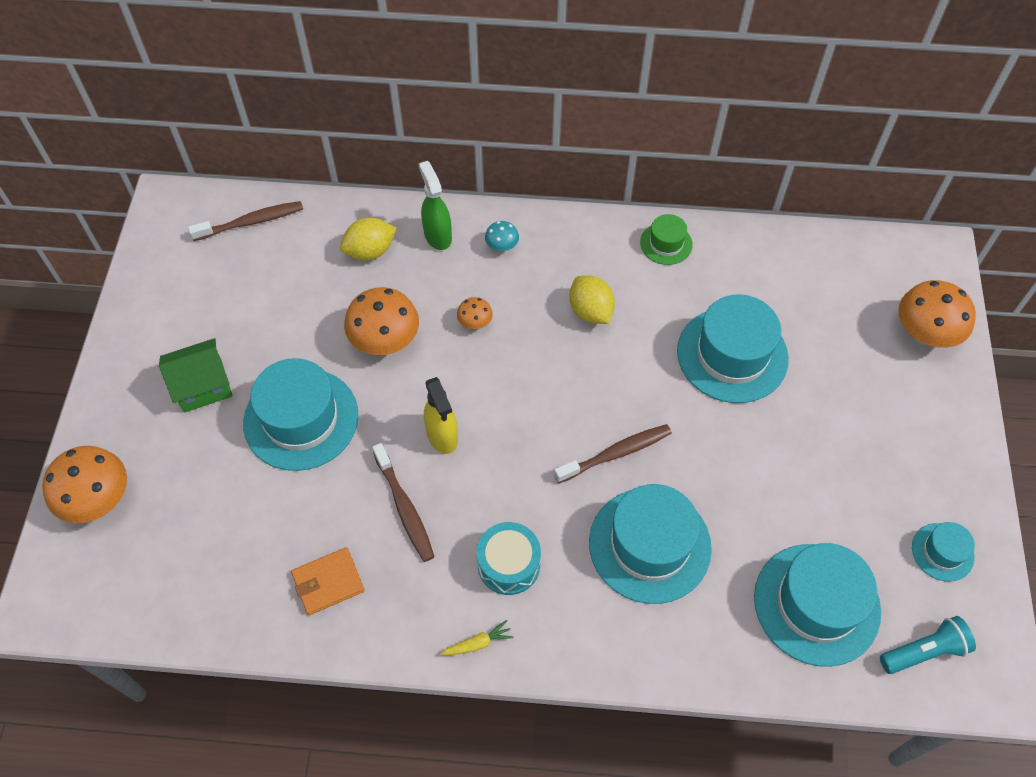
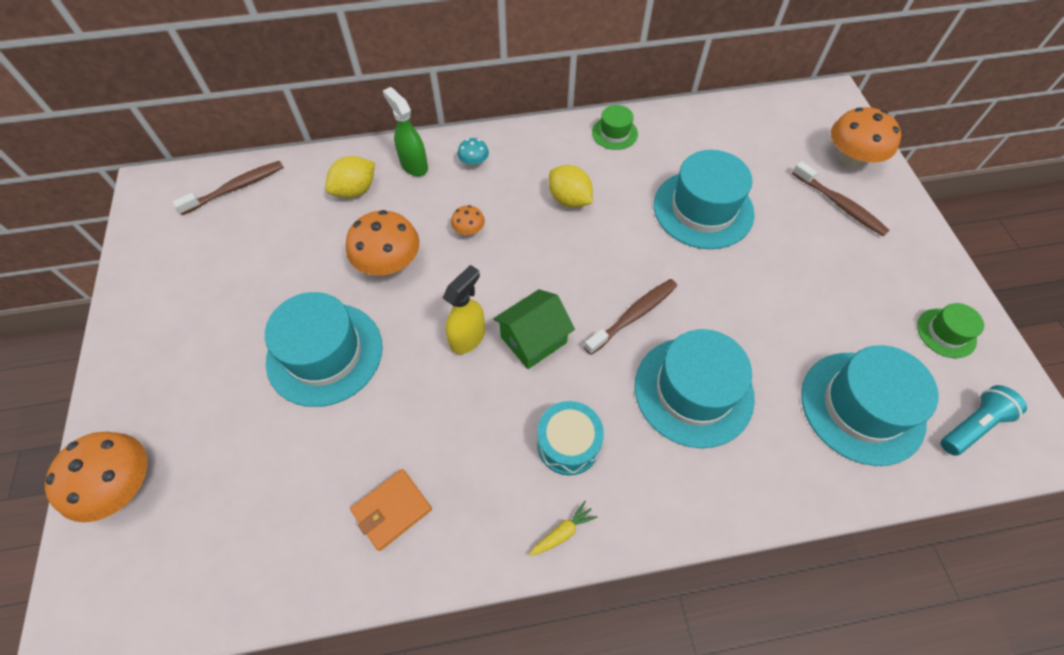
camera: 15 degrees left, 0 degrees up
green house [159,338,233,413] -> green house moved to [493,289,575,369]
brown toothbrush [372,443,435,562] -> brown toothbrush moved to [792,161,889,236]
yellow spray bottle [424,377,458,454] -> yellow spray bottle turned 105 degrees counterclockwise [443,265,485,354]
turquoise hat [912,522,975,582] -> green hat [917,303,984,358]

